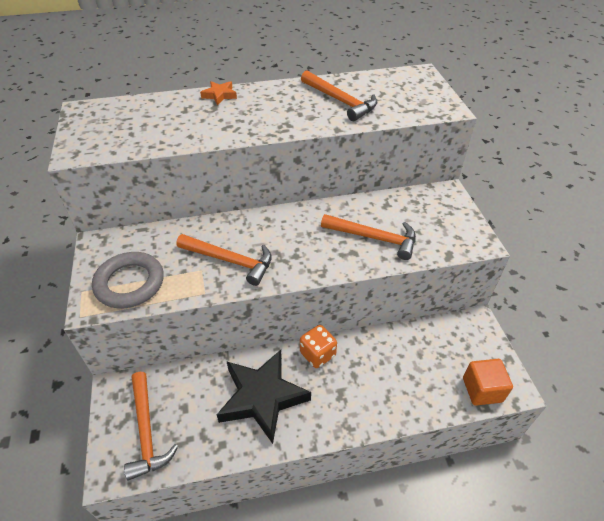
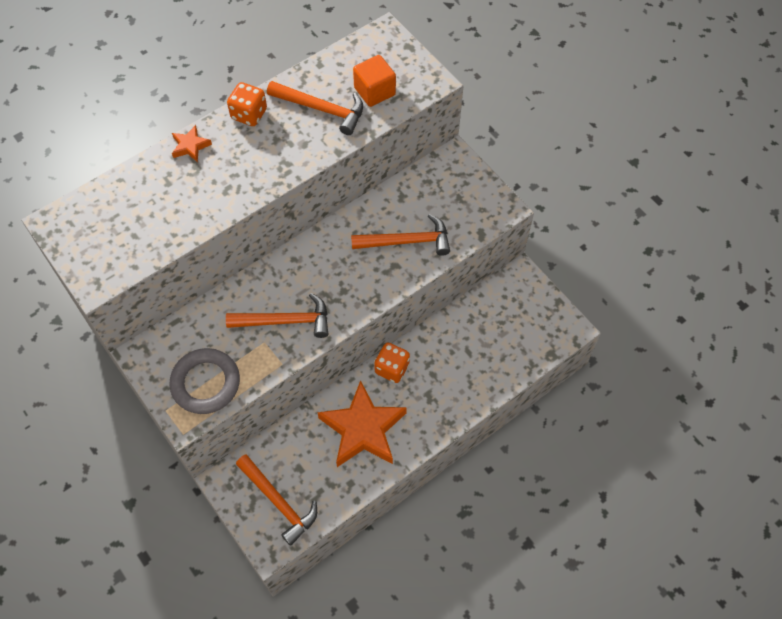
camera: 25 degrees left, 15 degrees up
black star [217,350,311,444] -> orange star [317,380,407,467]
orange cube [463,359,513,406] -> orange cube moved to [353,55,396,107]
none -> orange dice [227,82,267,126]

